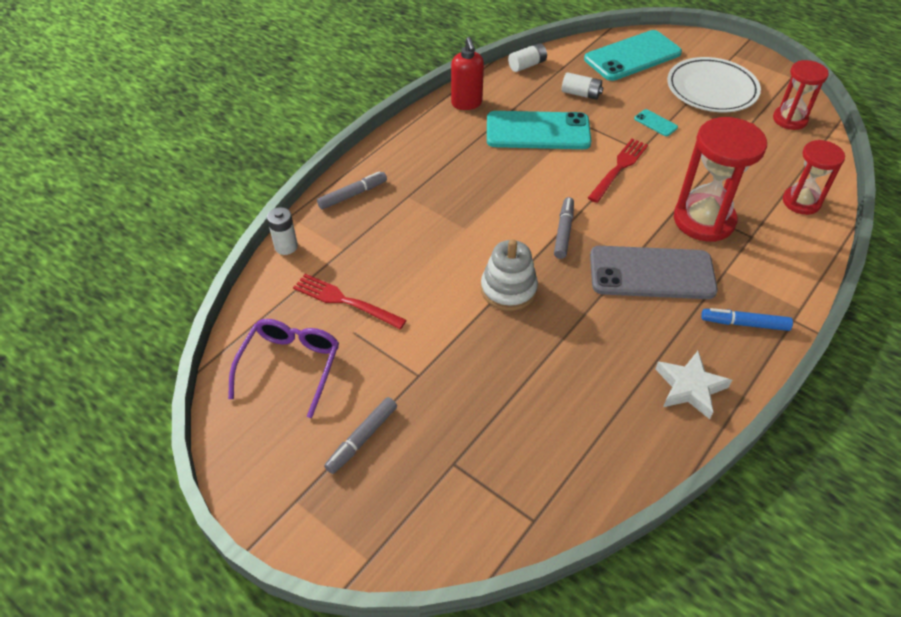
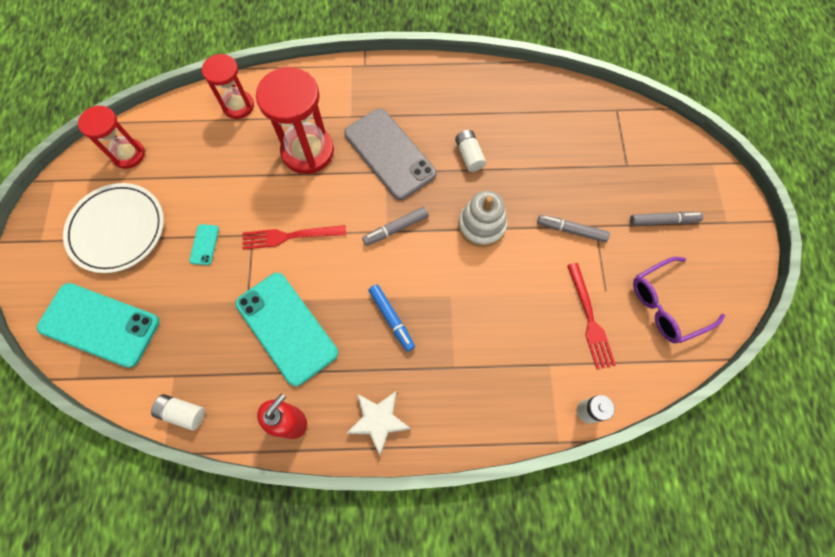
camera: 130 degrees left, 20 degrees up
grey marker [317,171,387,209] -> grey marker moved to [537,215,610,242]
white battery [562,72,603,100] -> white battery moved to [455,130,486,172]
white star [655,351,732,419] -> white star moved to [346,391,411,456]
blue marker [701,308,793,331] -> blue marker moved to [368,284,415,352]

